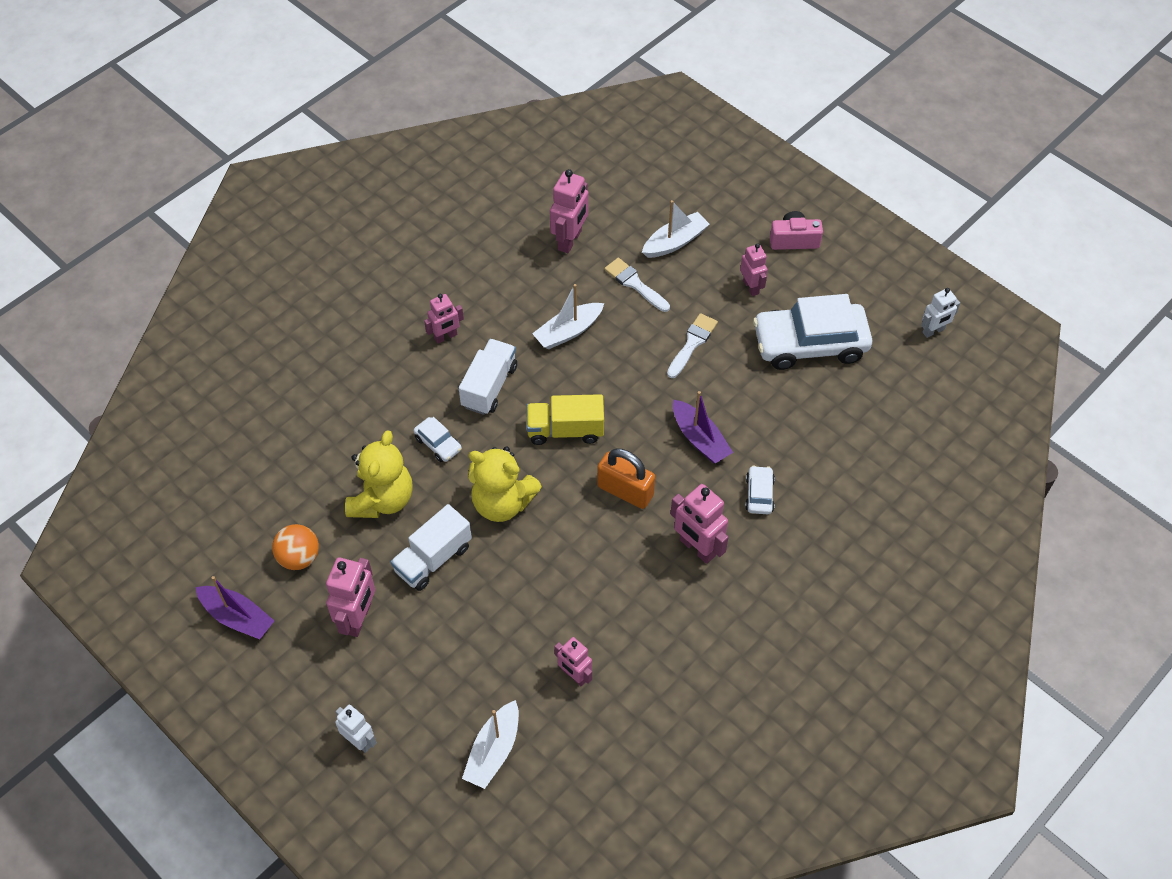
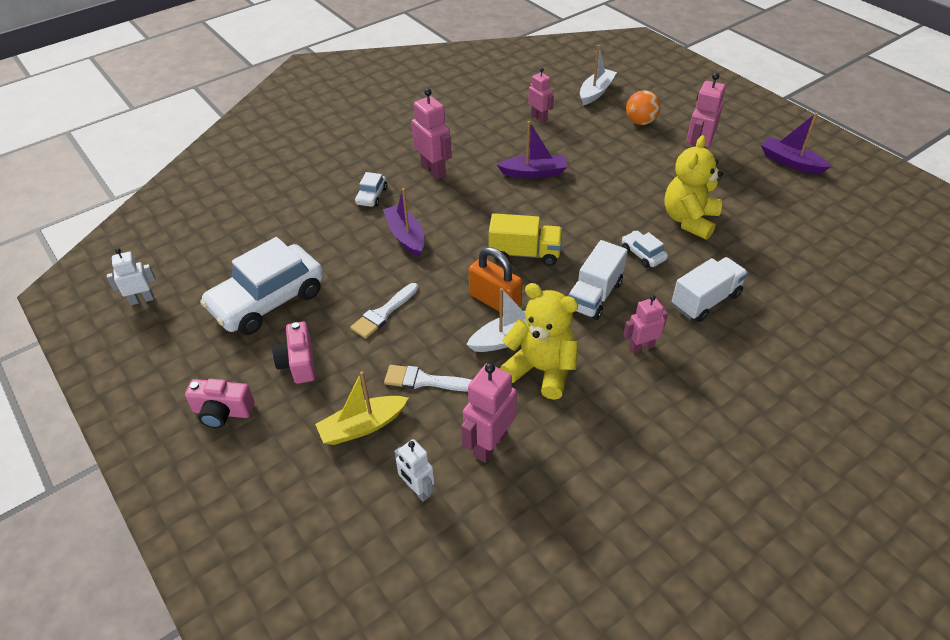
camera: 170 degrees left, 10 degrees down
orange ball [272,524,319,570] -> orange ball moved to [626,90,660,125]
white robot [335,705,377,753] -> white robot moved to [394,439,435,502]
white truck [391,504,472,591] -> white truck moved to [672,257,748,322]
yellow teddy bear [468,446,542,522] -> yellow teddy bear moved to [500,283,578,400]
orange padlock [597,448,655,509] -> orange padlock moved to [469,247,522,311]
white brush [604,258,670,312] -> white brush turned 135 degrees clockwise [384,365,472,392]
white boat [642,200,710,258] -> yellow boat [315,371,408,445]
pink robot [740,243,767,296] -> pink camera [272,321,315,384]
white car [753,294,872,370] -> white car turned 135 degrees clockwise [200,237,324,335]
none -> purple boat [496,121,567,178]

